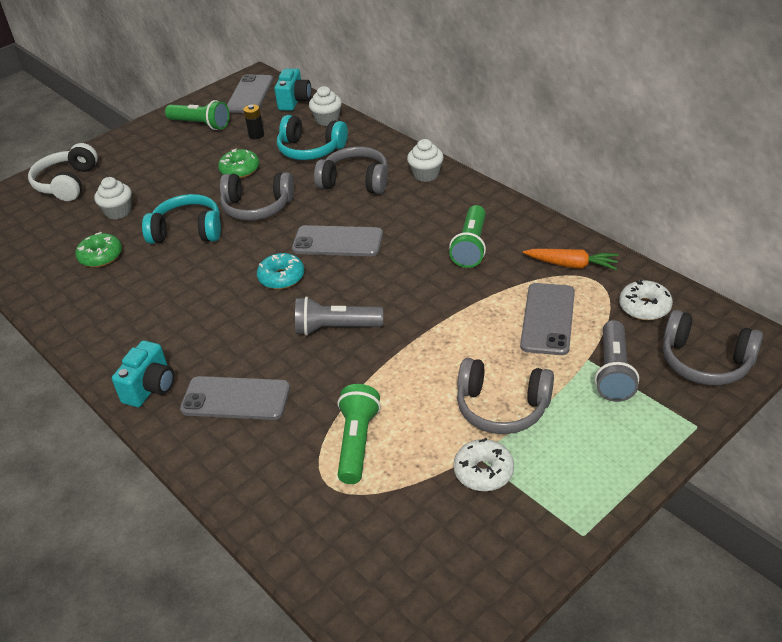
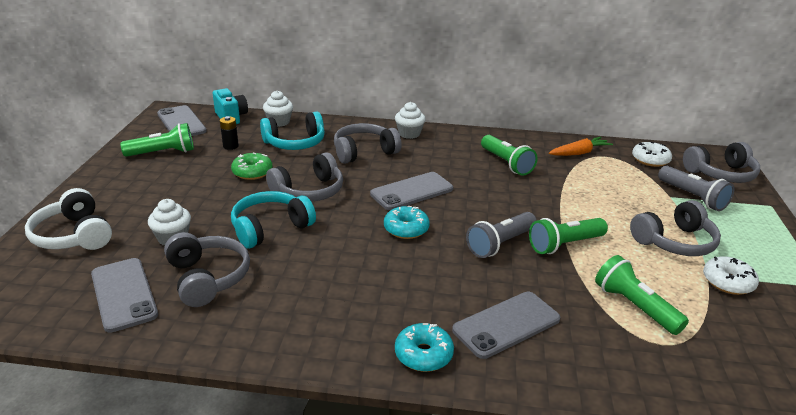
camera: 45 degrees left, 10 degrees down
green donut [76,232,122,267] -> grey headphones [164,232,250,307]
turquoise camera [112,340,174,407] -> turquoise donut [395,323,454,372]
grey phone [520,283,575,355] -> grey phone moved to [91,258,158,333]
none -> green flashlight [529,218,608,254]

